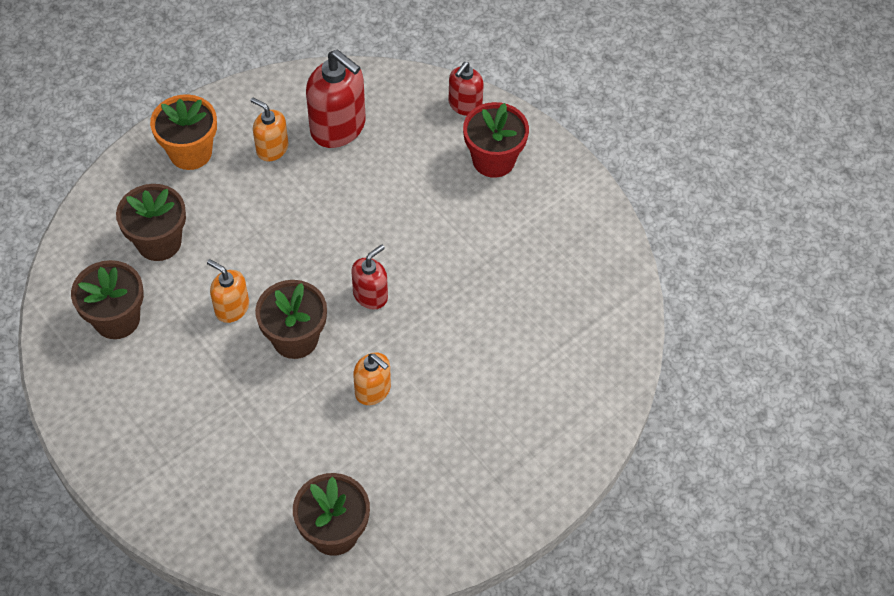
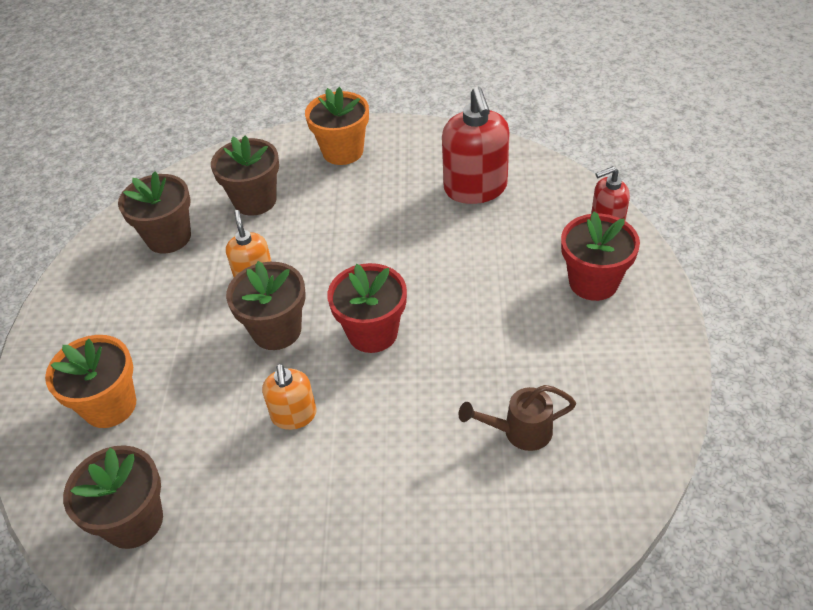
camera: 45 degrees right, 10 degrees down
orange soap dispenser [250,97,288,161] -> none
red soap dispenser [351,245,388,309] -> red flower pot [327,263,407,353]
none -> orange flower pot [45,335,136,428]
none -> brown watering can [459,385,576,451]

